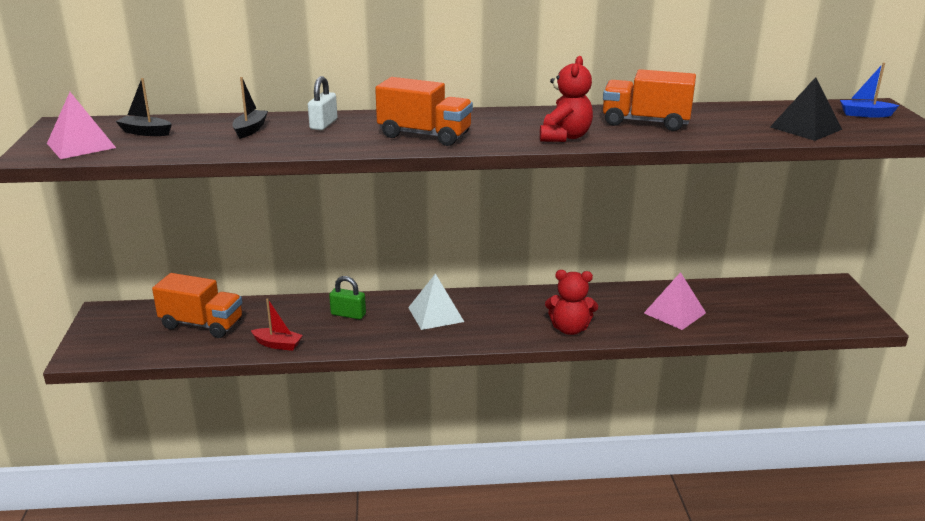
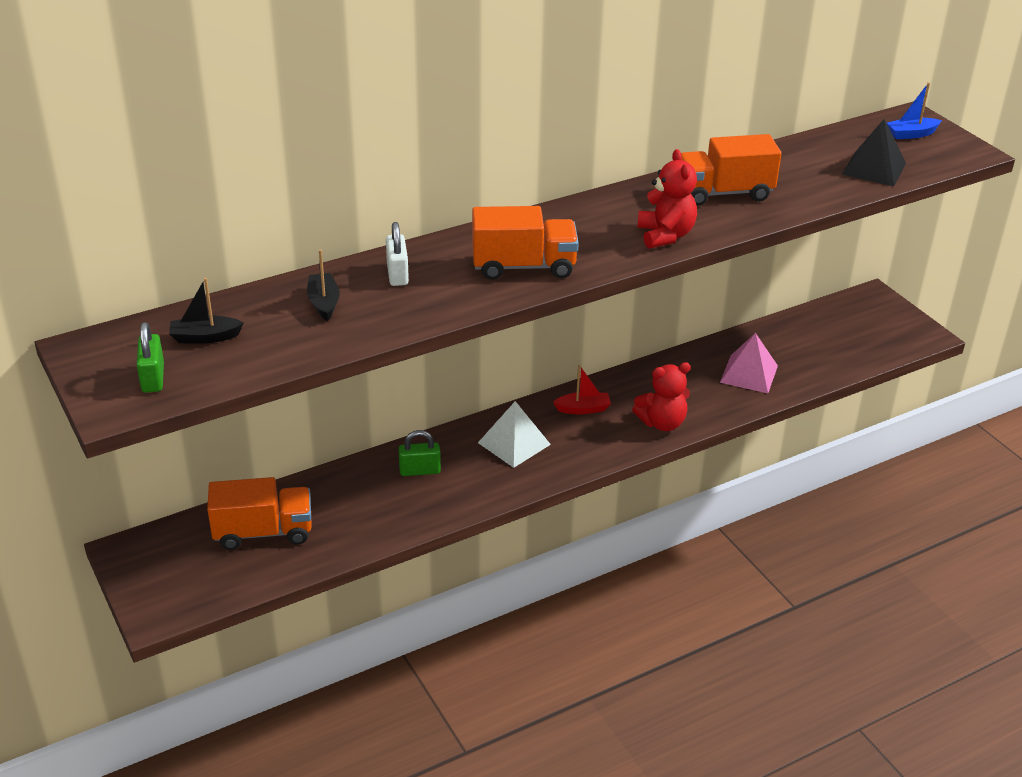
camera: 25 degrees left, 10 degrees up
pink pyramid [47,92,116,159] -> green padlock [136,322,164,393]
red boat [251,298,303,351] -> red boat moved to [553,365,611,414]

